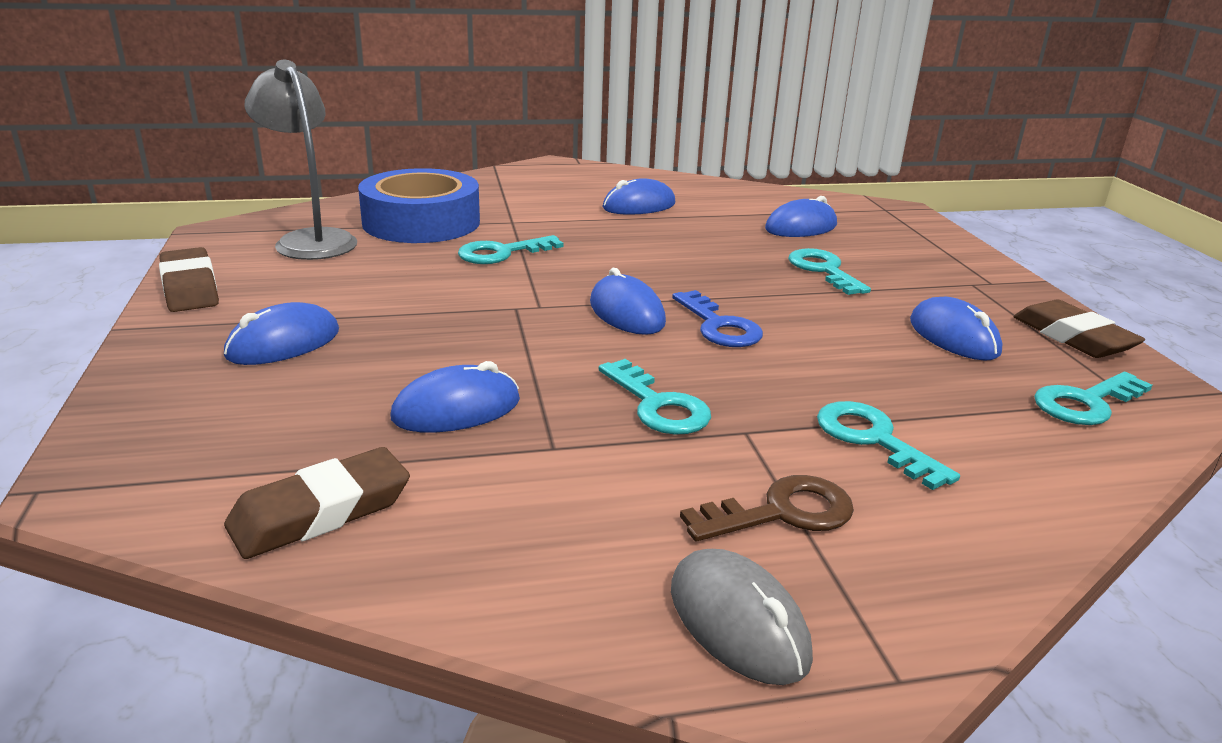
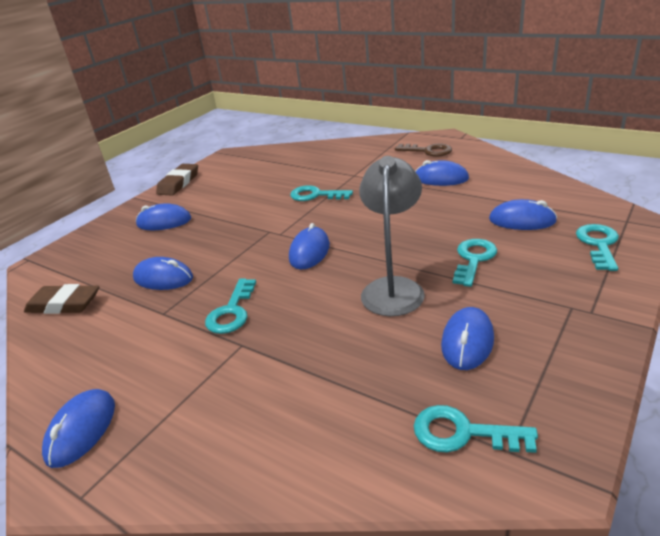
camera: 50 degrees right, 5 degrees up
grey lamp [244,60,357,260] -> grey lamp moved to [359,156,425,316]
blue tape [358,168,480,243] -> none
grey mouse [671,549,813,685] -> blue mouse [42,389,115,468]
blue key [672,290,763,347] -> none
brown key [680,475,854,541] -> brown key moved to [395,144,452,157]
turquoise key [817,401,960,490] -> turquoise key moved to [576,224,619,271]
brown eraser [1014,300,1145,358] -> none

